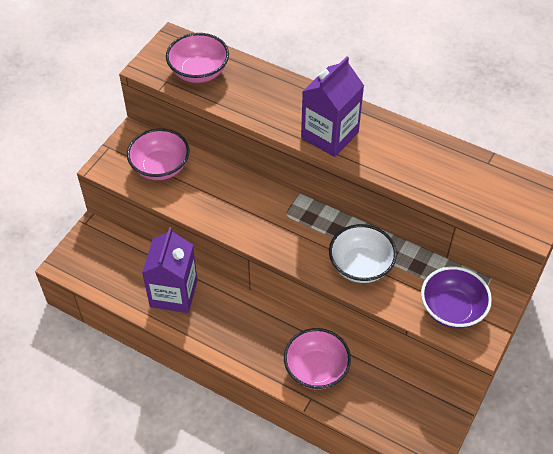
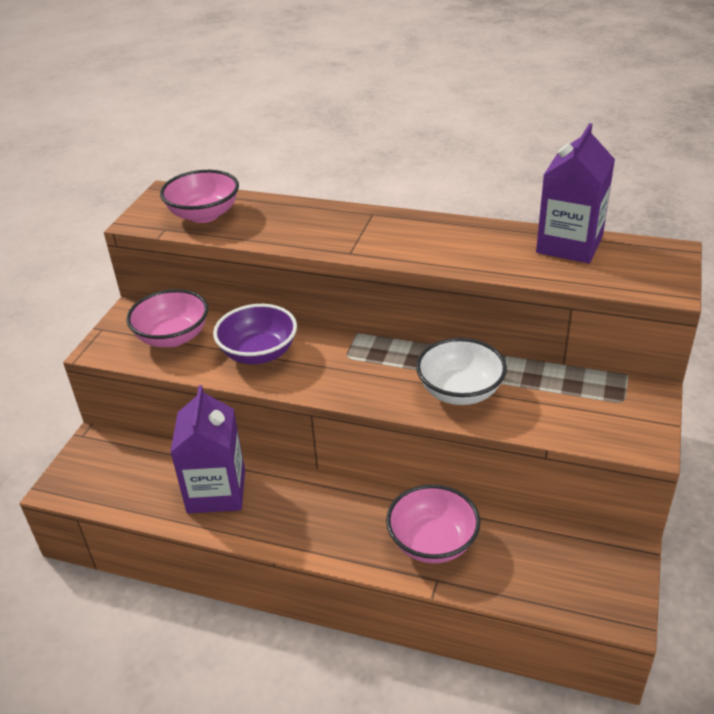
camera: 10 degrees left, 15 degrees down
purple carton [301,56,364,157] -> purple carton moved to [536,123,615,263]
purple bowl [421,266,492,329] -> purple bowl moved to [213,304,297,364]

